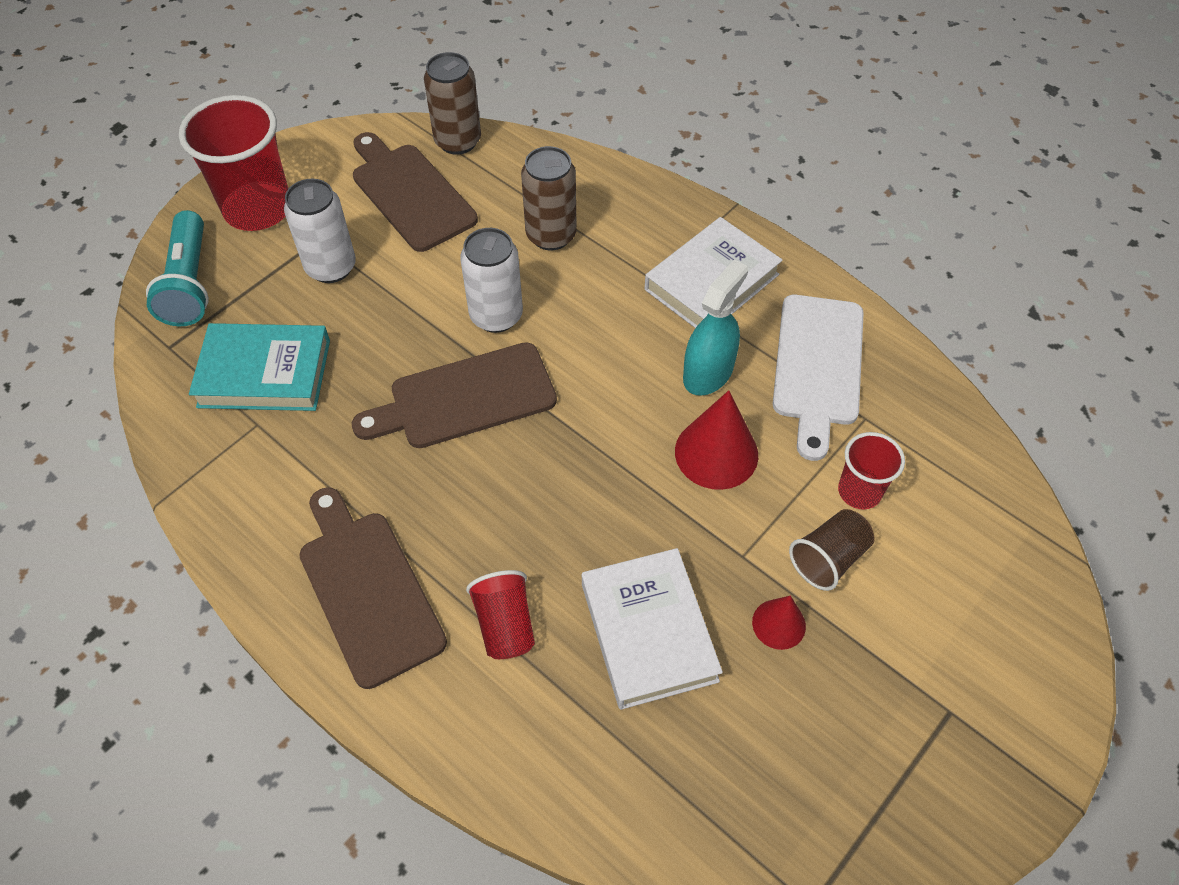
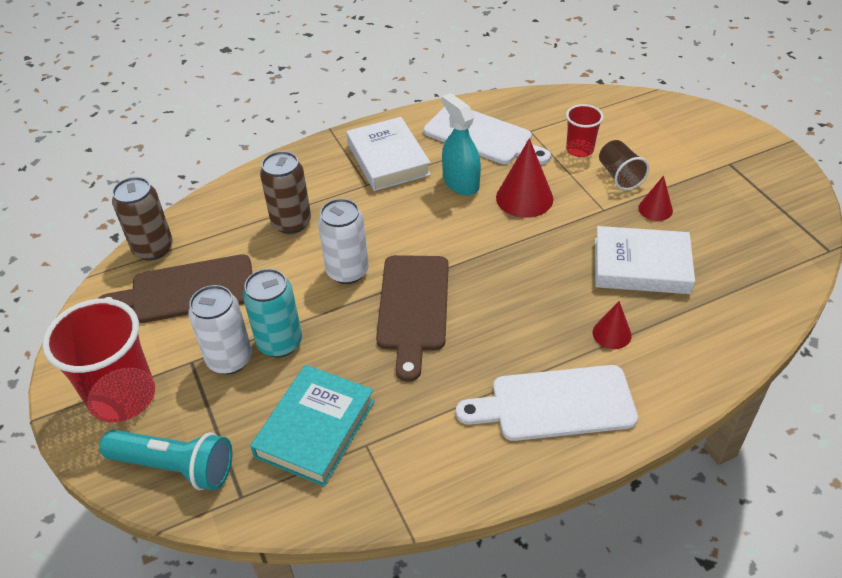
camera: 65 degrees left, 10 degrees down
brown cutting board [299,487,447,689] -> white cutting board [456,365,638,441]
red cup [466,570,535,659] -> red cone [593,301,632,349]
none -> turquoise can [243,269,302,357]

